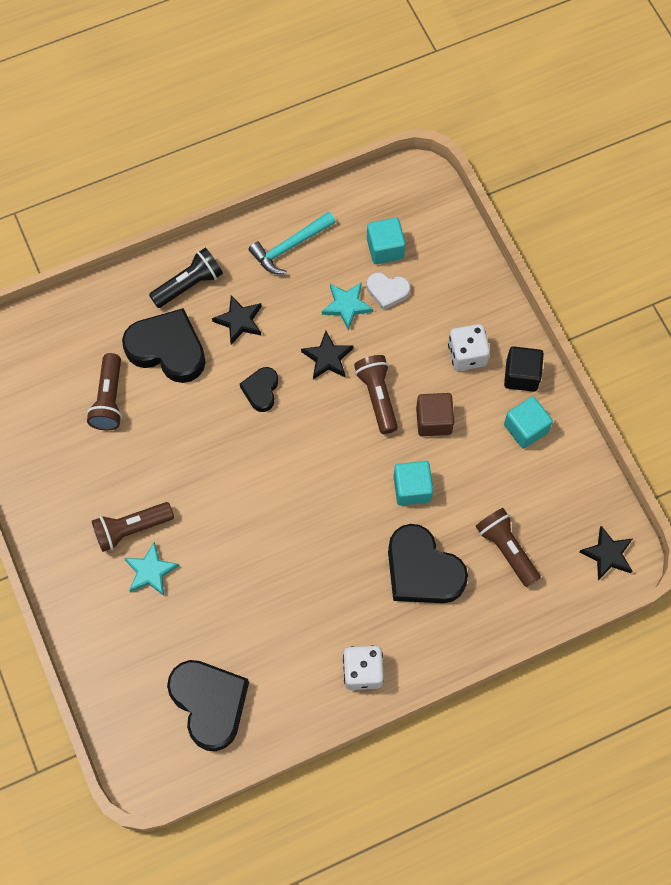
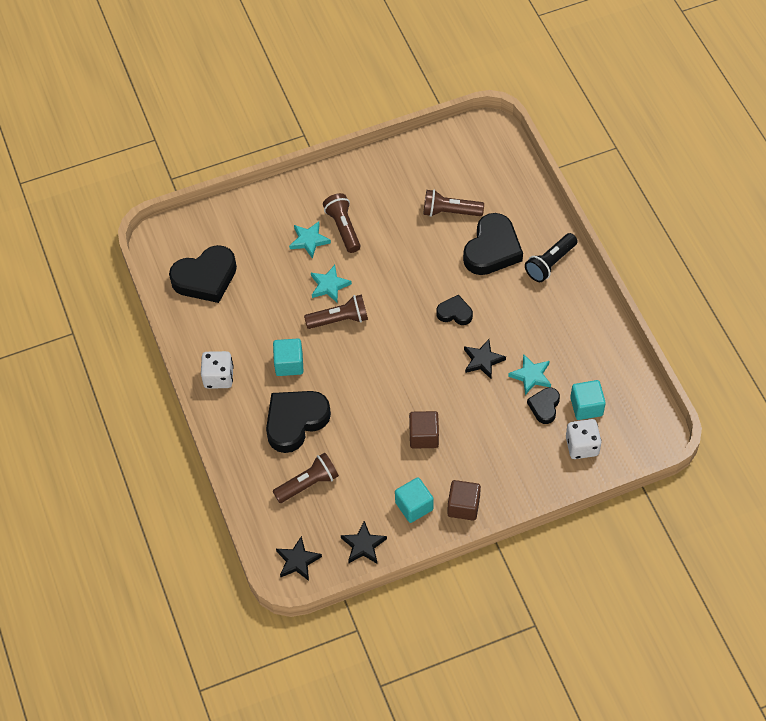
camera: 95 degrees right, 10 degrees down
black flashlight [149,248,223,308] -> black flashlight turned 75 degrees clockwise [525,233,578,282]
black star [212,295,262,345] -> black star moved to [341,521,387,564]
turquoise hammer [248,212,336,274] -> none
brown flashlight [354,355,398,434] -> brown flashlight moved to [304,294,368,329]
white heart [367,273,410,310] -> black heart [527,387,560,424]
turquoise cube [394,461,433,506] -> turquoise cube moved to [273,338,304,376]
white dice [448,324,490,371] -> white dice moved to [566,419,602,459]
black cube [504,346,544,392] -> brown cube [447,480,481,521]
none -> turquoise star [311,265,352,302]

